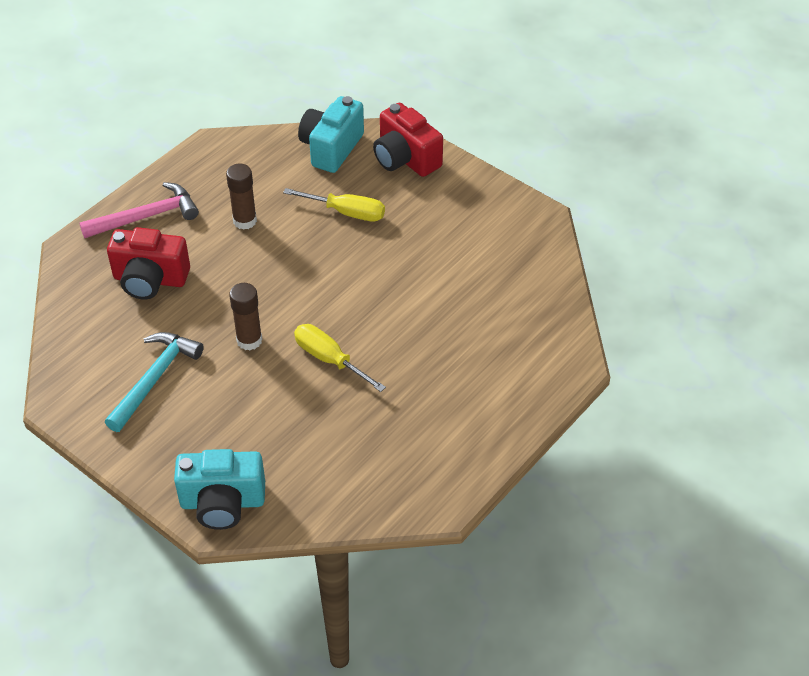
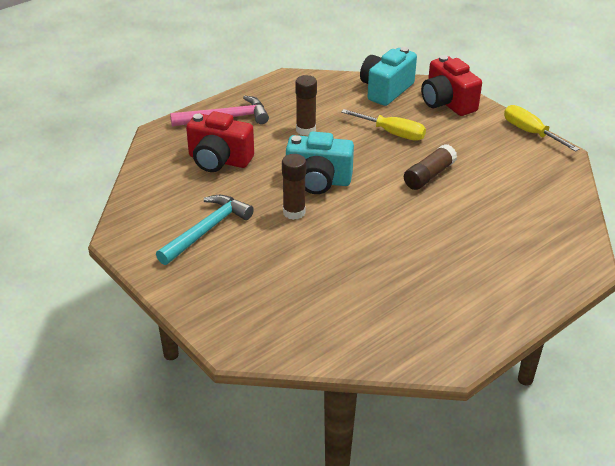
camera: 10 degrees right, 10 degrees down
turquoise camera [174,449,265,530] -> turquoise camera moved to [286,132,354,194]
yellow screwdriver [294,324,386,392] -> yellow screwdriver moved to [504,105,579,152]
none -> brown glue stick [404,144,457,190]

